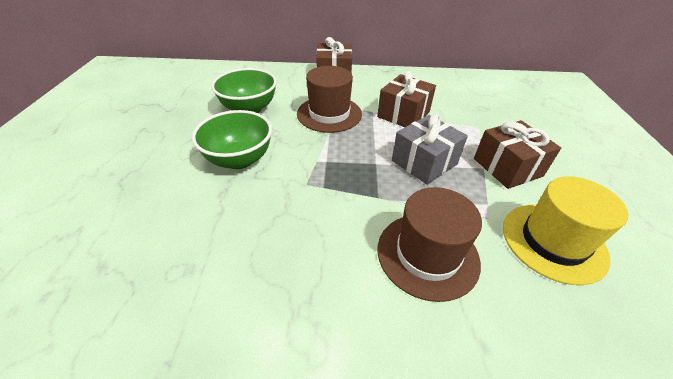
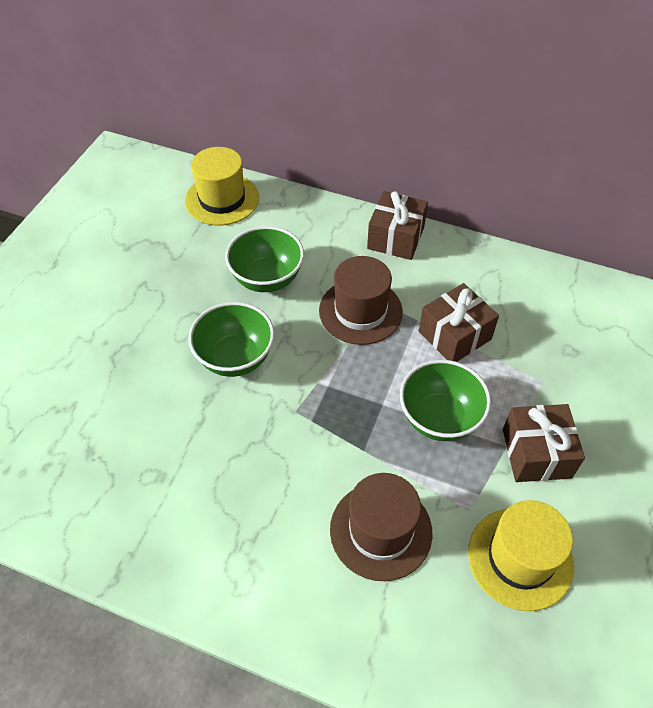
camera: 20 degrees right, 10 degrees up
grey gift [392,114,468,185] -> green bowl [400,360,491,441]
none -> yellow hat [185,147,259,225]

